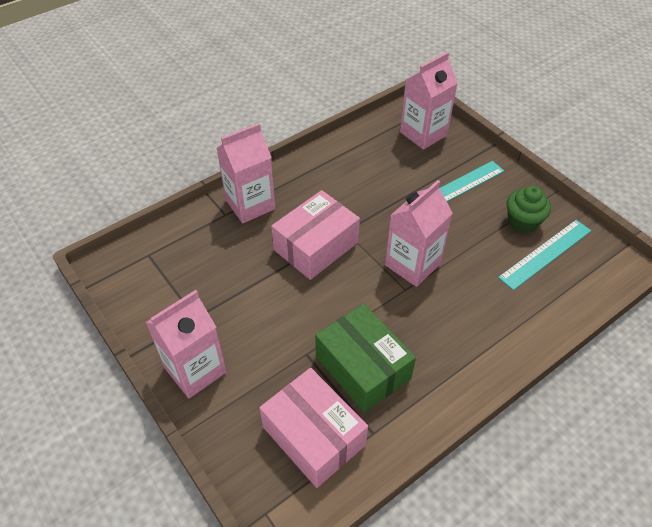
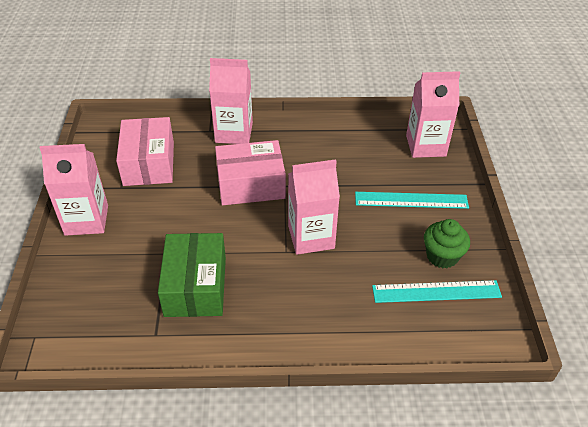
camera: 35 degrees right, 5 degrees down
pink box [259,368,368,488] -> pink box moved to [116,117,174,186]

